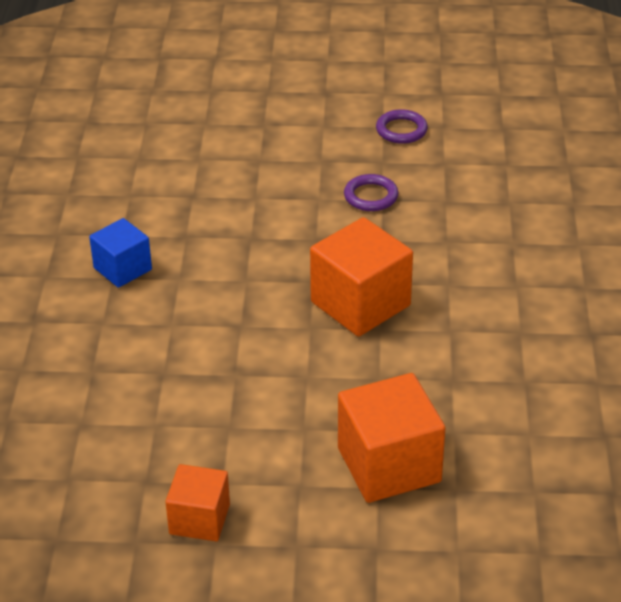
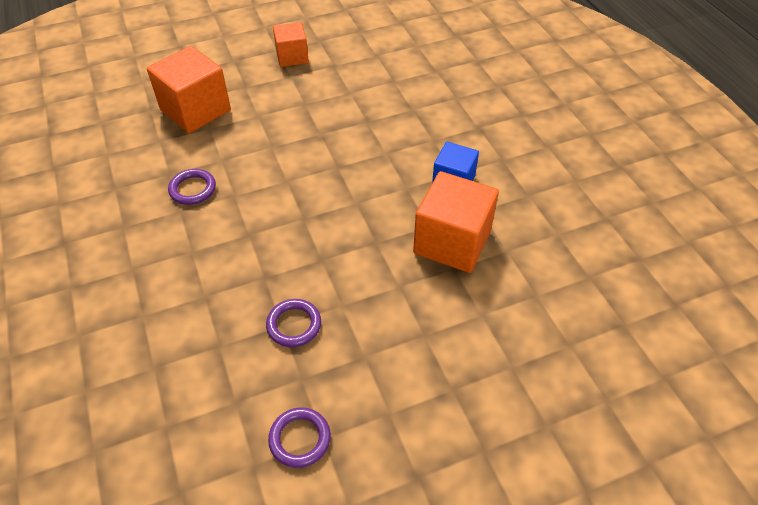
camera: 155 degrees right, 10 degrees up
orange cube [310,217,413,337] -> orange cube moved to [413,171,499,273]
none -> purple ring [168,169,216,205]

